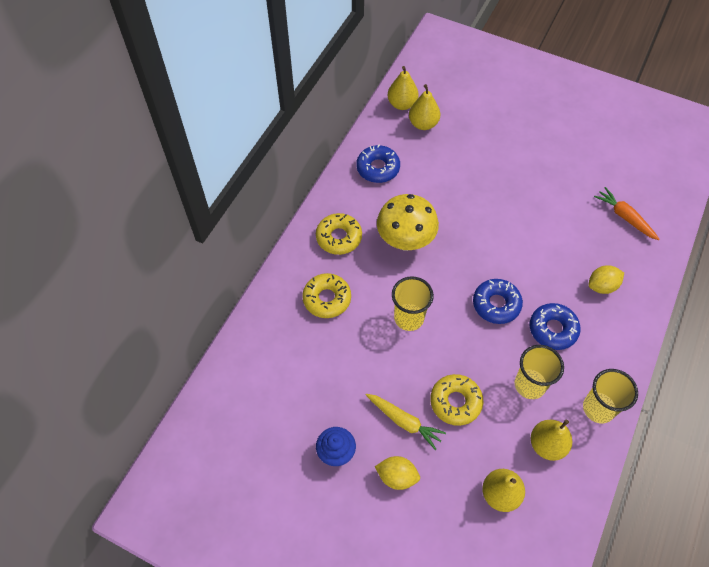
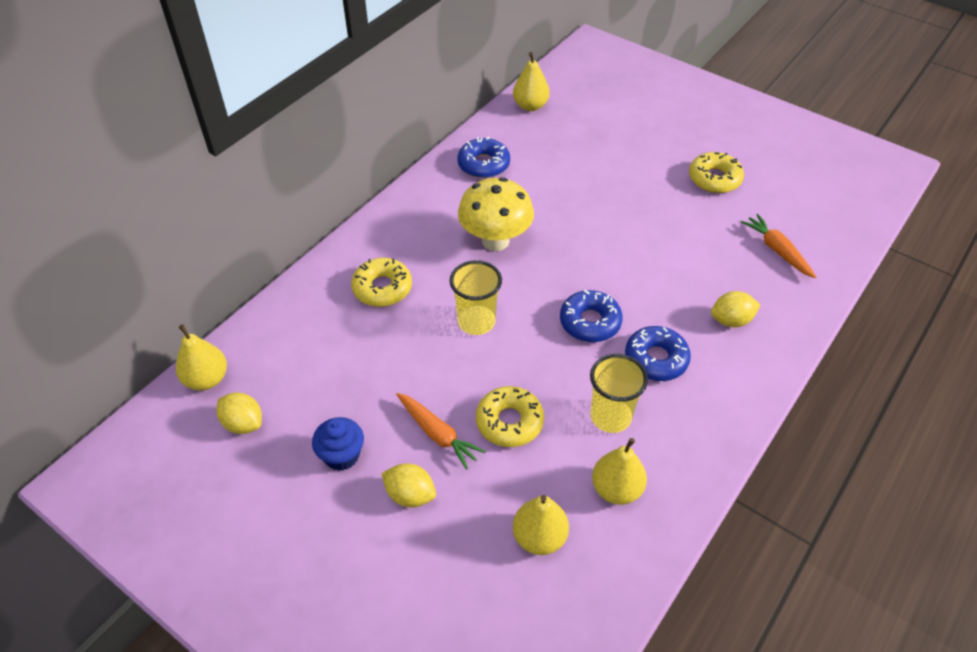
camera: 10 degrees right, 10 degrees down
yellow donut [316,213,362,255] -> yellow donut moved to [689,152,744,193]
yellow carrot [366,394,446,450] -> orange carrot [396,393,486,470]
yellow pear [409,84,440,130] -> yellow pear moved to [176,324,227,390]
yellow cup [583,369,638,424] -> none
none -> yellow lemon [217,392,262,434]

